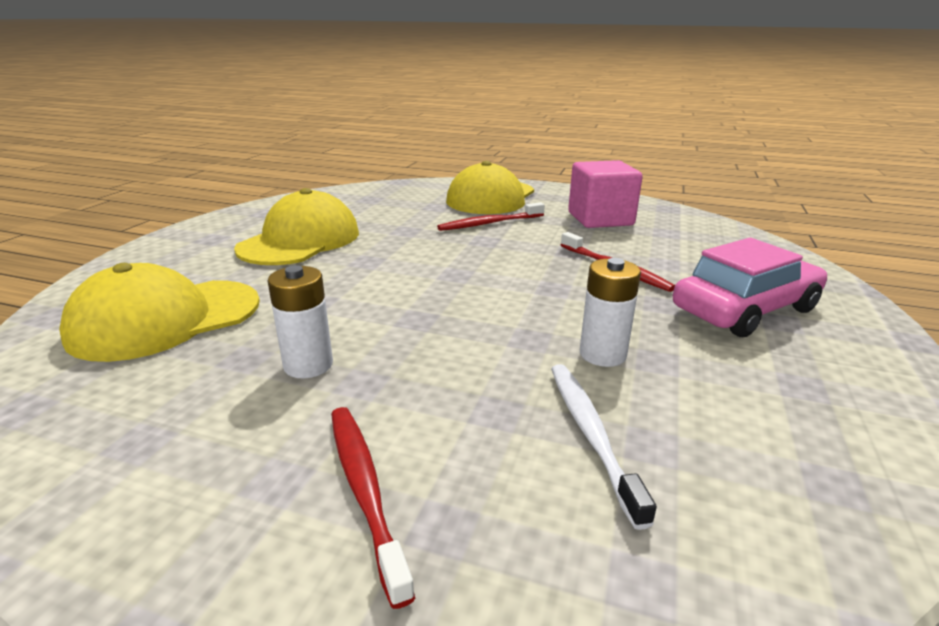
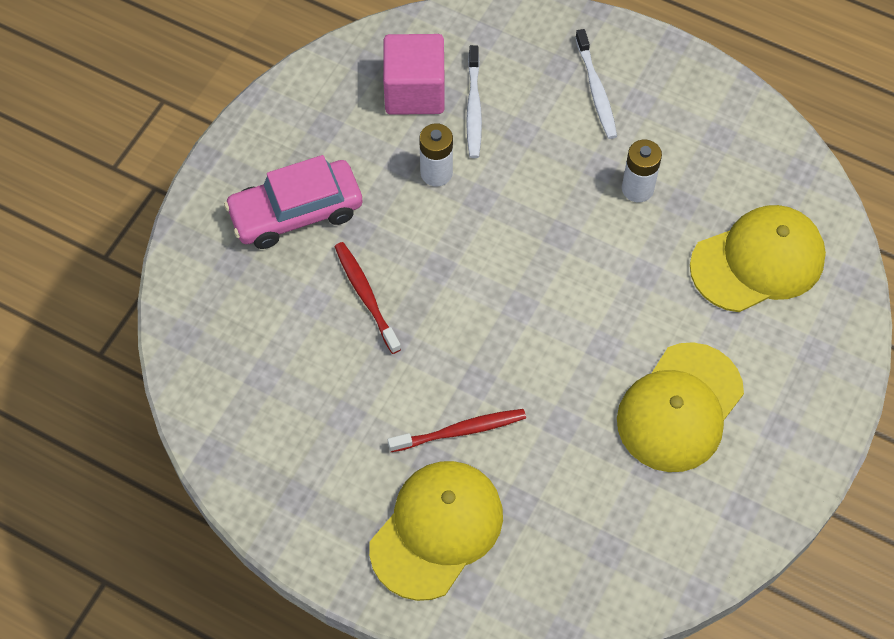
camera: 170 degrees left, 35 degrees up
red toothbrush [331,407,415,609] -> white toothbrush [575,29,617,139]
pink cube [568,160,643,228] -> pink cube moved to [383,34,445,115]

